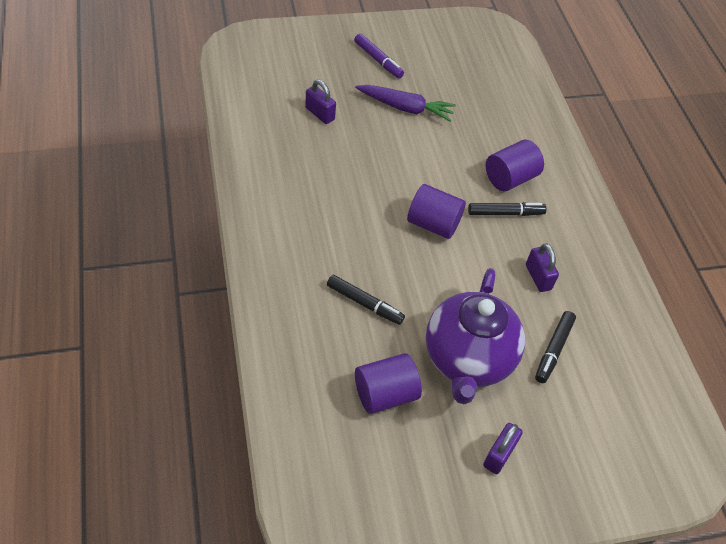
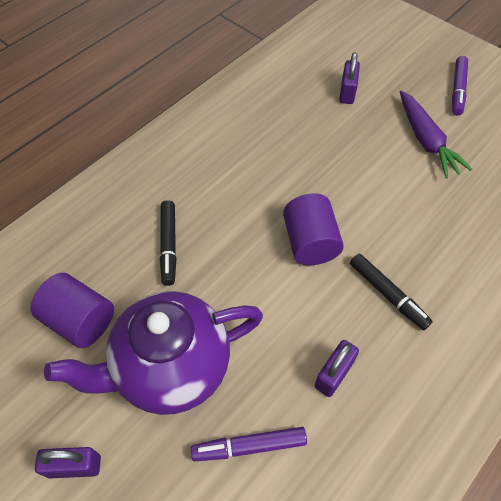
camera: 60 degrees right, 5 degrees up
purple cylinder [486,140,544,191] -> none
black marker [535,311,576,383] -> purple marker [191,427,307,461]

